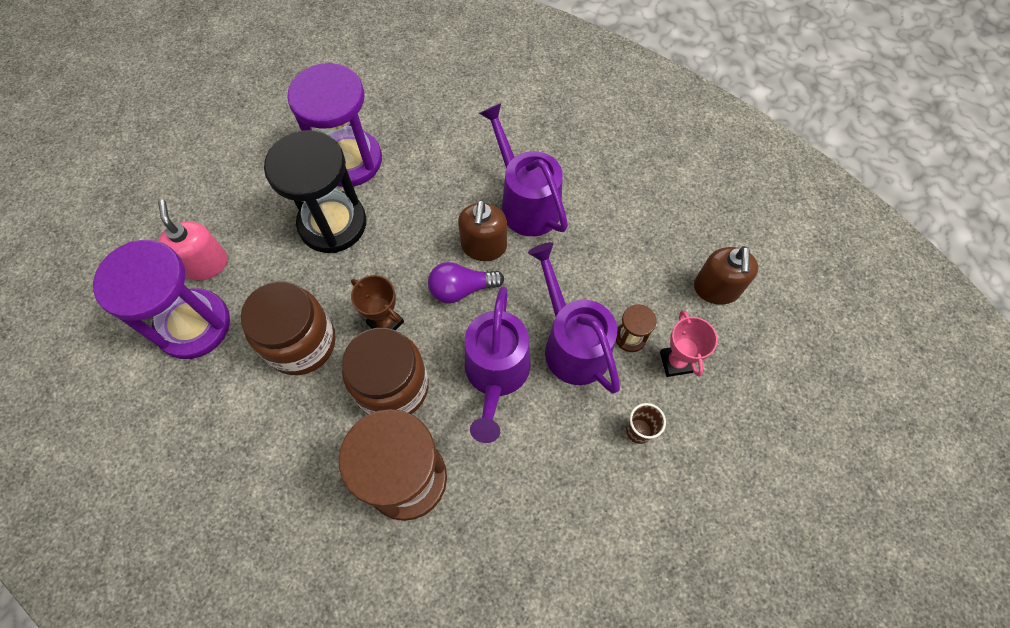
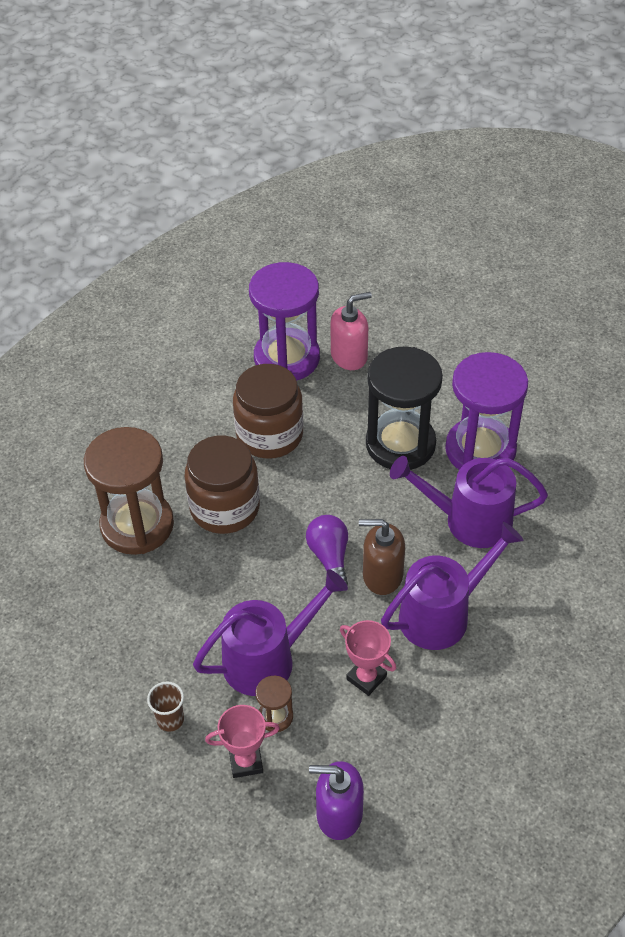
camera: 90 degrees right, 15 degrees down
brown trophy [351,275,404,330] -> none
purple watering can [465,286,531,443] -> purple watering can moved to [390,456,548,548]
brown soap dispenser [694,246,758,305] -> purple soap dispenser [309,761,364,840]
none -> pink trophy [340,620,396,696]

